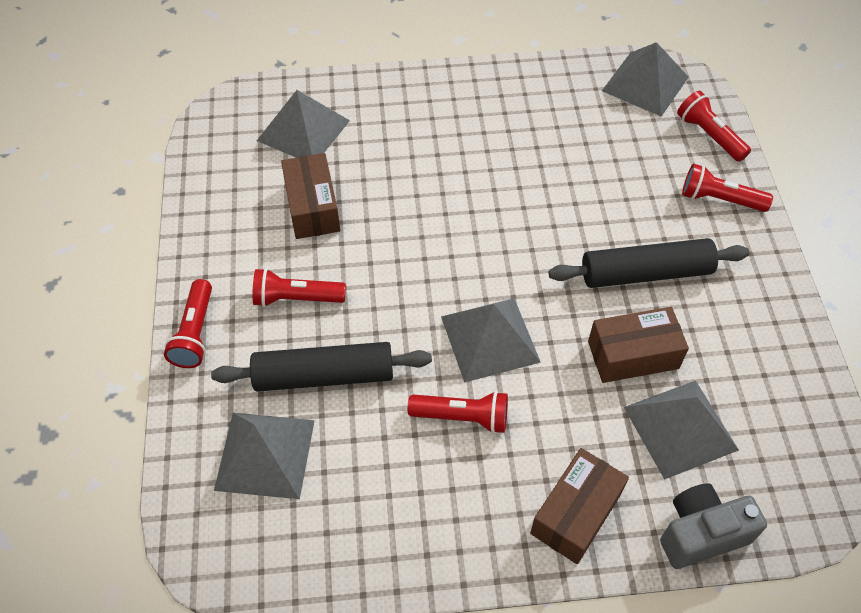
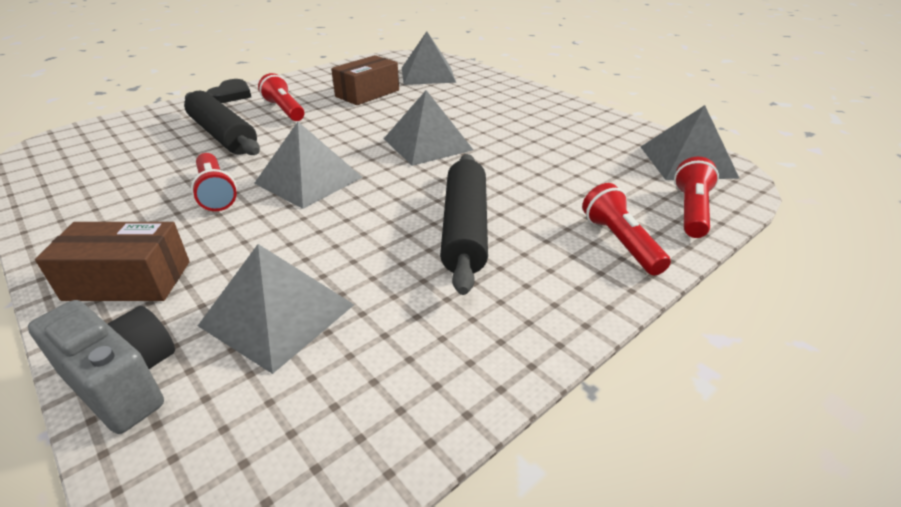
camera: 55 degrees right, 20 degrees down
red flashlight [164,279,212,368] -> black heart [206,79,251,103]
grey pyramid [214,413,315,499] -> grey pyramid moved to [384,90,473,166]
black rolling pin [548,238,750,288] -> black rolling pin turned 45 degrees clockwise [440,154,488,295]
brown box [588,307,689,383] -> none

